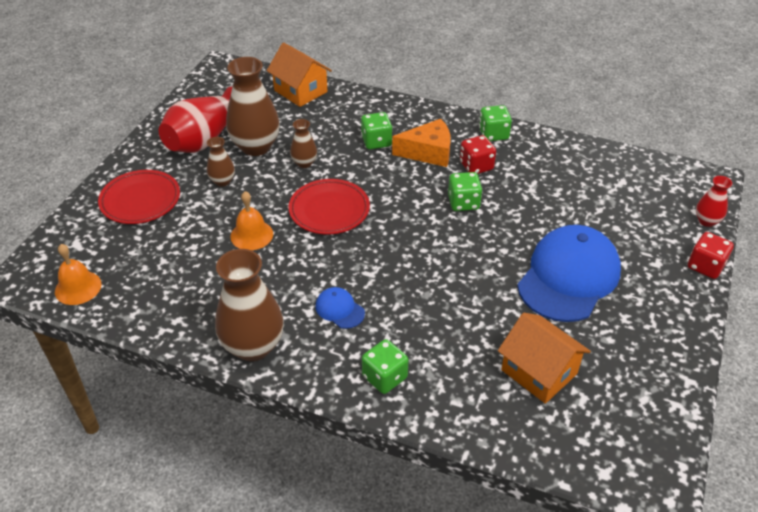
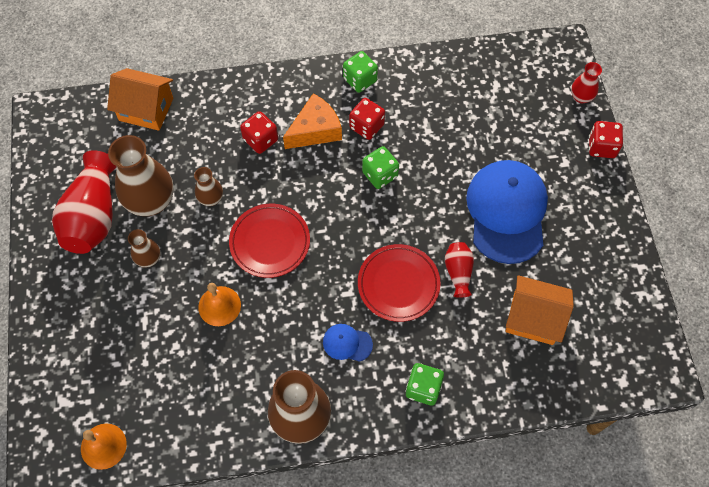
camera: 30 degrees left, 20 degrees up
red plate [98,170,180,224] -> red plate moved to [358,244,441,322]
green dice [361,112,392,149] -> red dice [240,111,278,154]
none -> red vase [445,242,474,298]

